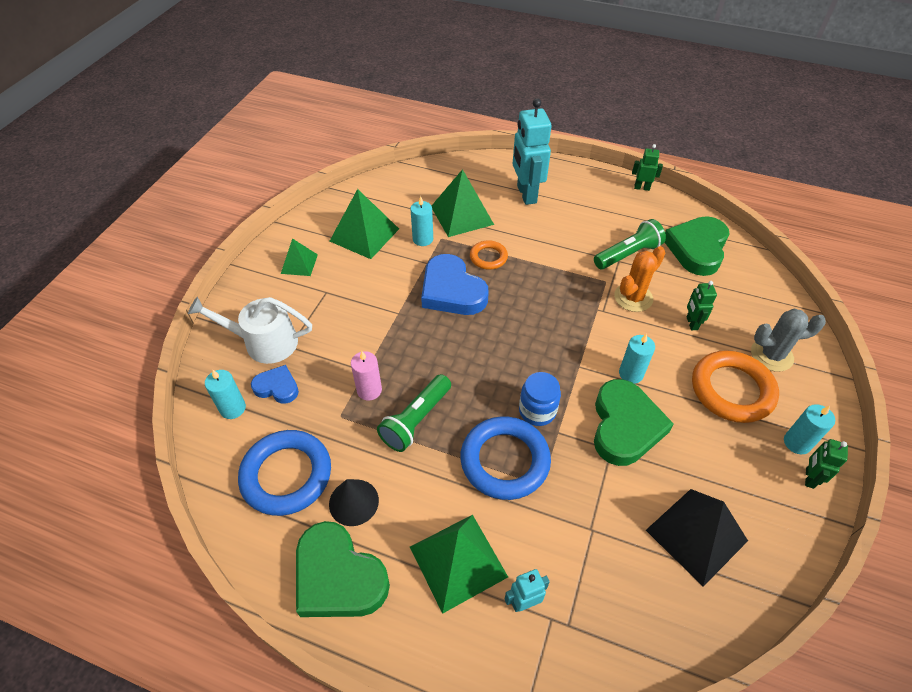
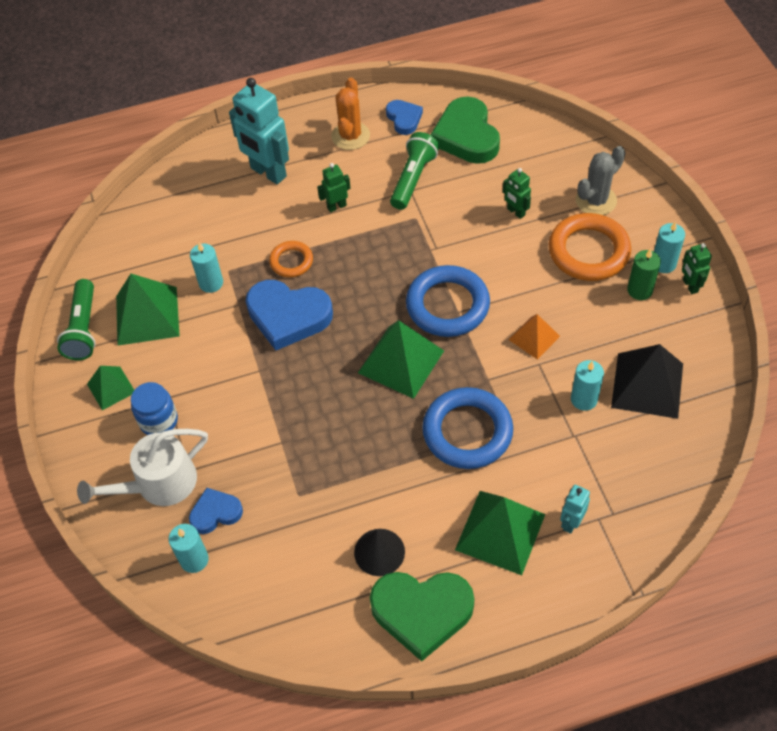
camera: 35 degrees left, 5 degrees up
blue ring [238,430,331,516] -> blue ring moved to [406,265,490,337]
pink candle [351,351,382,401] -> none
green flashlight [377,374,451,452] -> green flashlight moved to [57,279,96,360]
green pyramid [432,169,494,237] -> green pyramid moved to [358,320,444,399]
blue jar [519,372,561,426] -> blue jar moved to [131,382,178,435]
green heart [594,379,674,466] -> orange pyramid [509,314,560,360]
orange cactus [614,246,665,312] -> orange cactus moved to [331,78,370,150]
turquoise candle [619,333,655,384] -> turquoise candle moved to [571,360,604,411]
green robot [632,144,663,191] -> green robot moved to [317,163,351,213]
none -> blue heart [386,100,423,135]
none -> green candle [627,249,661,300]

